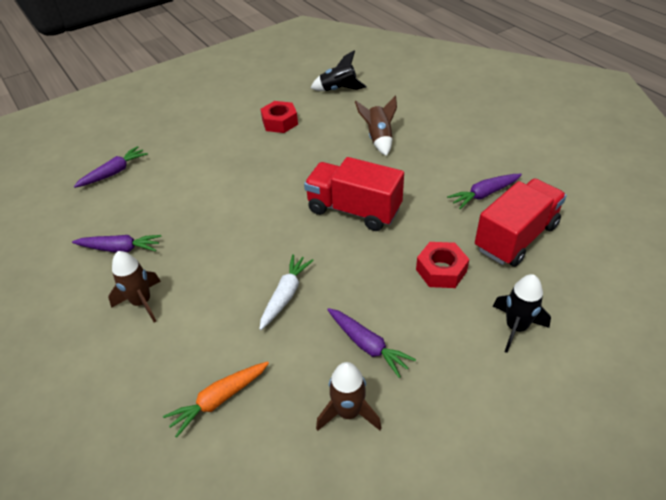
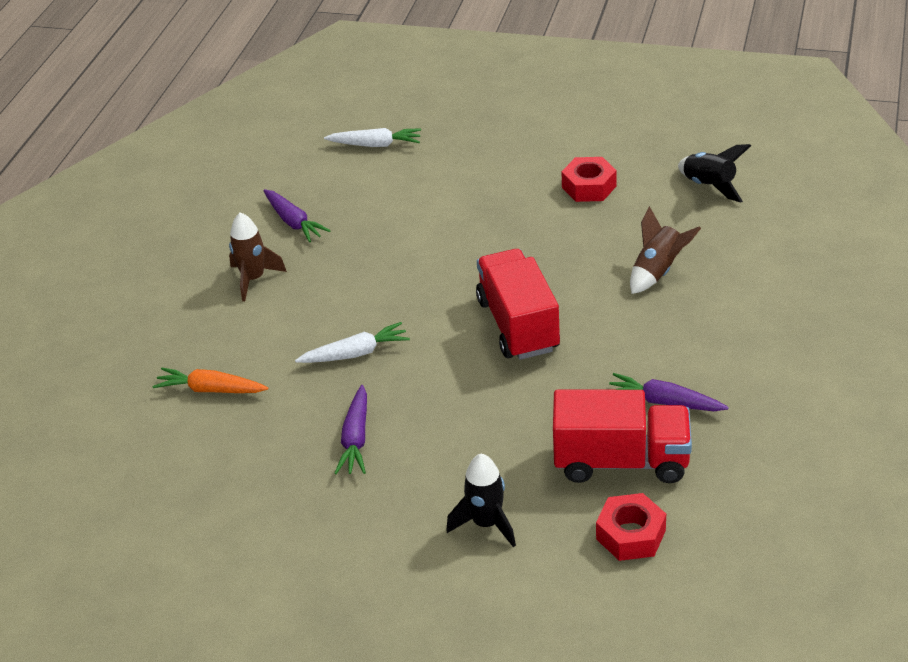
camera: 50 degrees right, 5 degrees down
purple carrot [74,146,148,188] -> white carrot [324,128,421,147]
brown rocket [316,362,381,431] -> none
red nut [416,242,469,288] -> red nut moved to [596,493,666,561]

